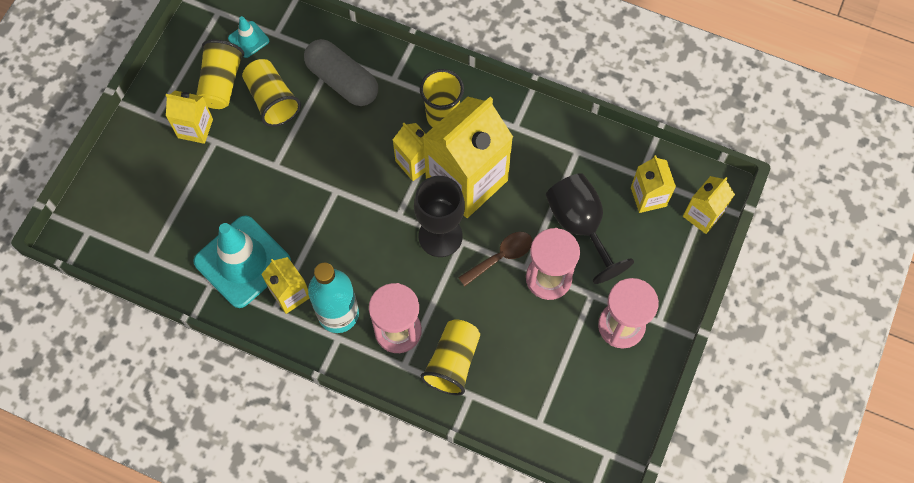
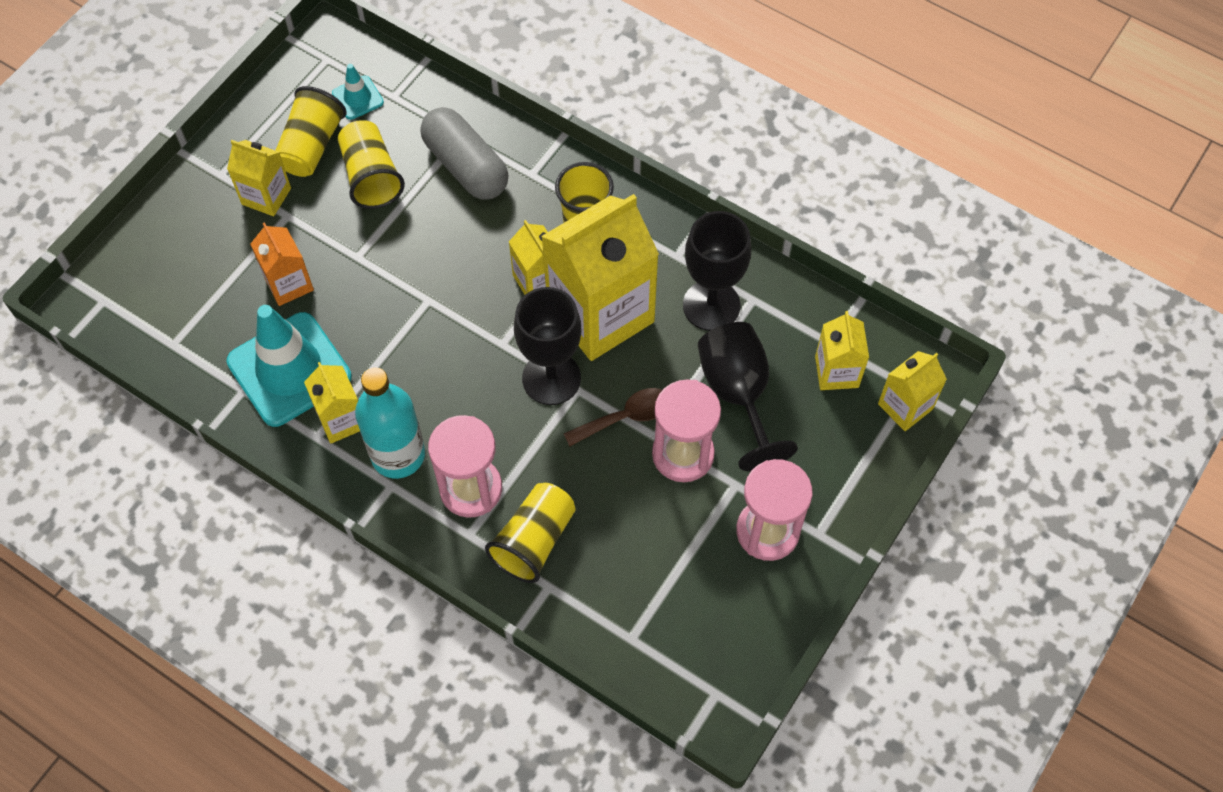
camera: 10 degrees right, 5 degrees down
none -> orange carton [250,222,314,306]
none -> black goblet [683,211,751,331]

